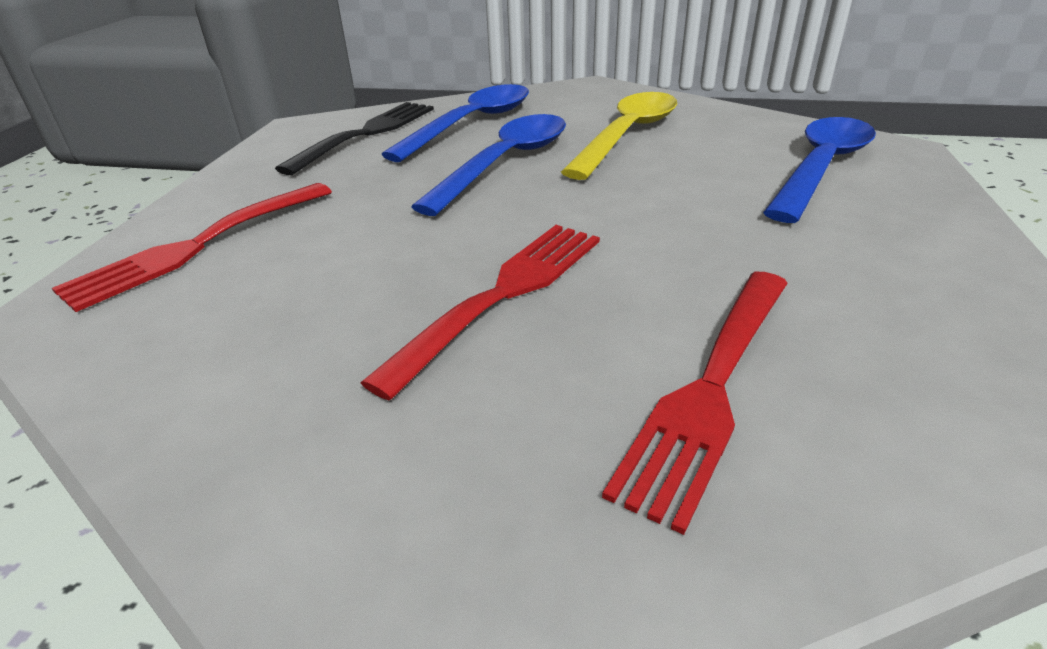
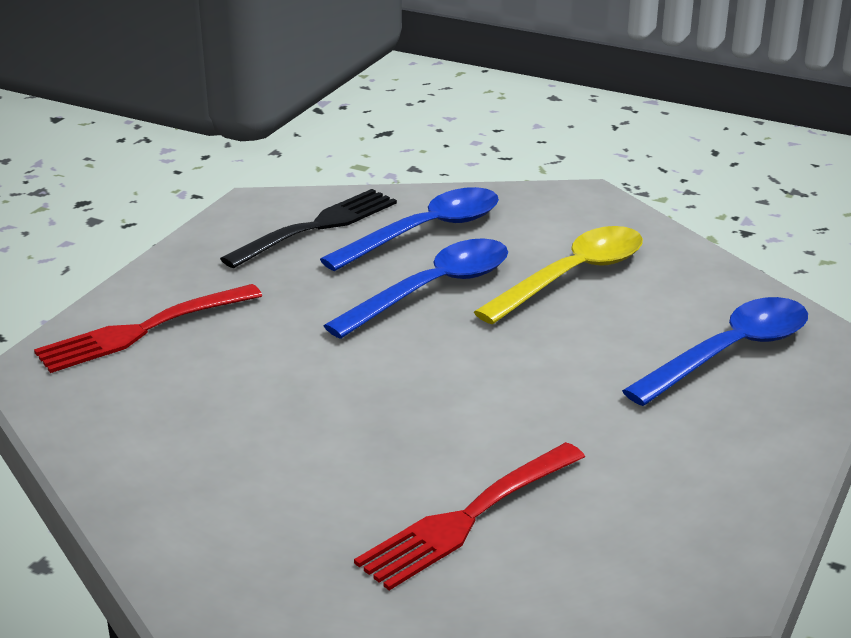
camera: 15 degrees right, 5 degrees down
red fork [360,225,600,401] -> none

